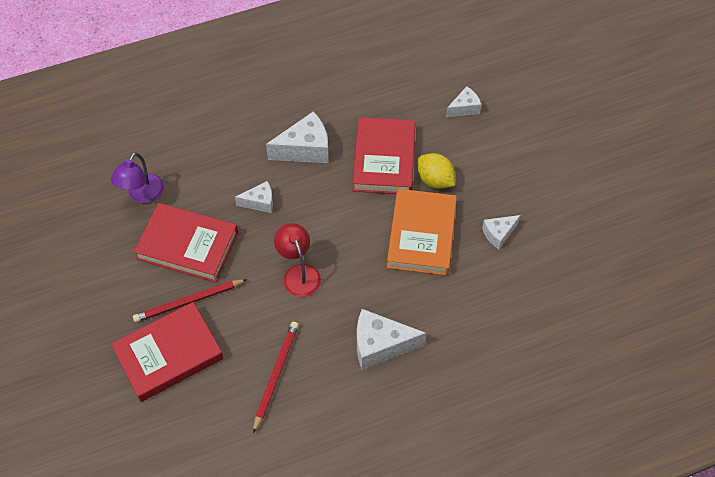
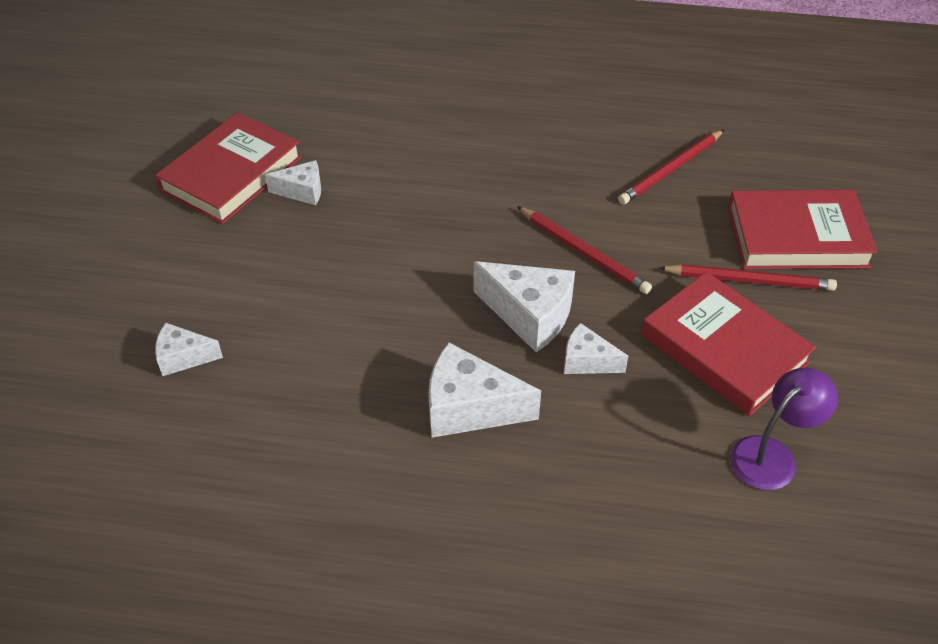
camera: 150 degrees left, 10 degrees down
red lamp [274,223,321,297] -> red pencil [517,206,652,294]
red book [353,117,415,194] -> red book moved to [155,112,302,224]
white cheese [357,309,426,370] -> white cheese moved to [474,261,575,352]
orange book [387,189,457,276] -> none
yellow lemon [417,153,455,189] -> none

